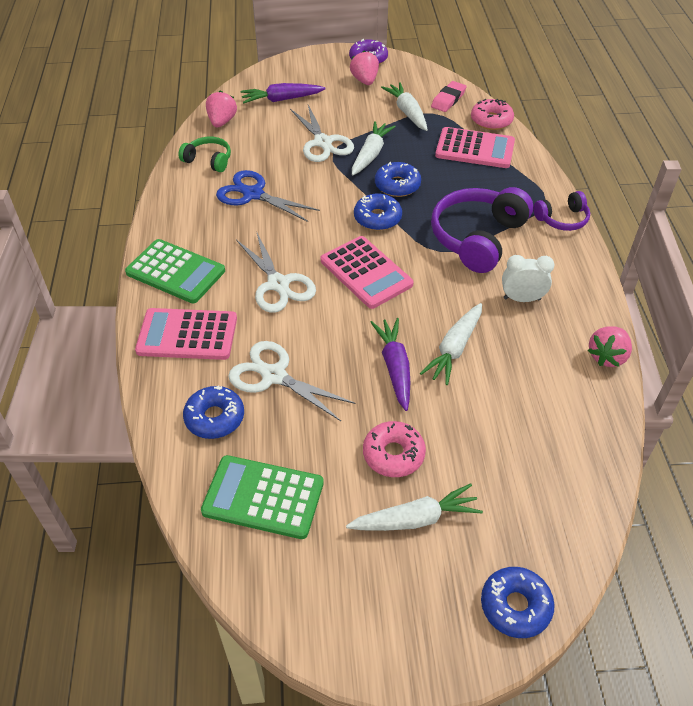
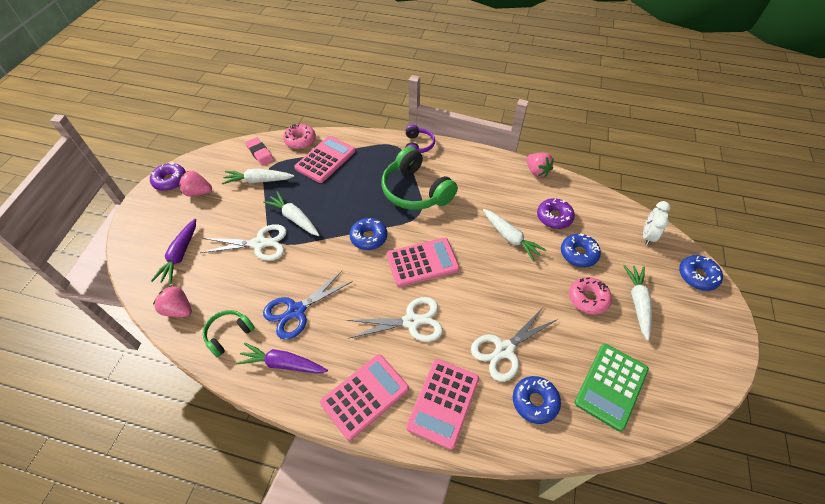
camera: 70 degrees left, 5 degrees up
green calculator [125,239,225,303] -> pink calculator [320,354,409,441]
purple carrot [370,318,410,411] -> purple carrot moved to [236,343,328,374]
blue donut [375,162,421,197] -> blue donut moved to [561,233,601,267]
purple headphones [431,187,533,273] -> green headphones [382,147,458,210]
white clock [502,255,554,302] -> white clock moved to [643,201,671,245]
none -> purple donut [537,198,575,229]

